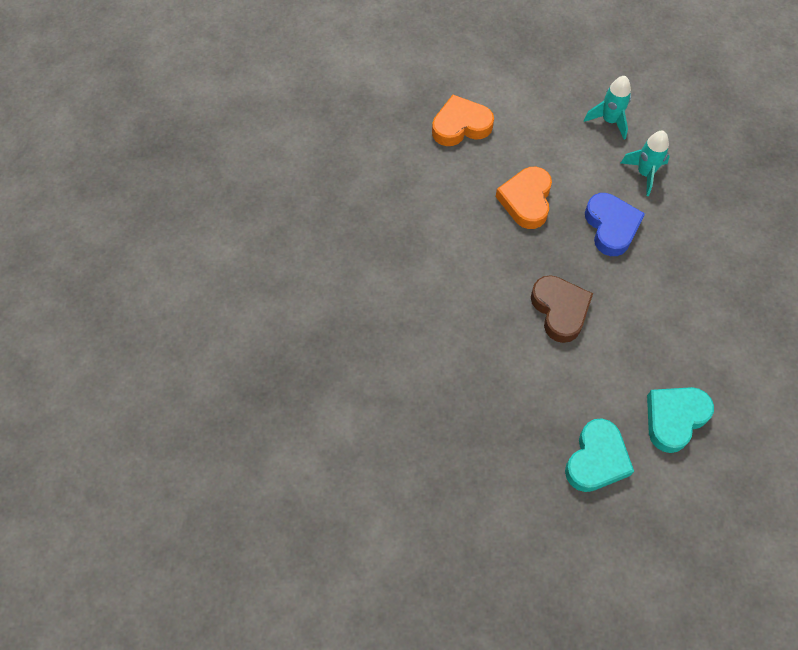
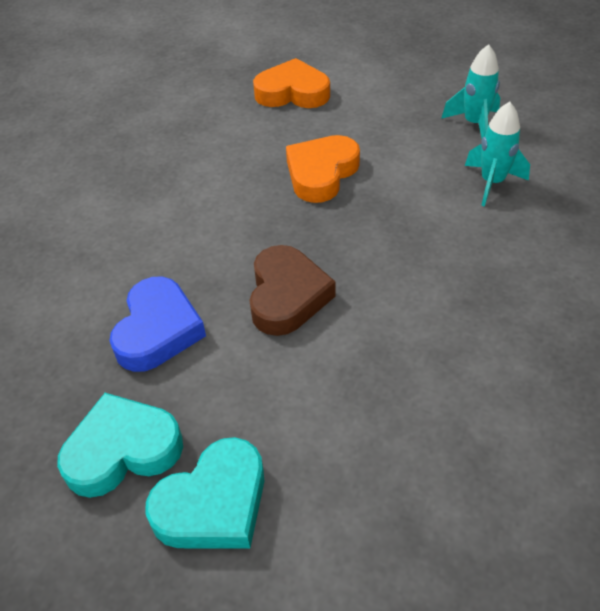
camera: 25 degrees right, 15 degrees down
blue heart [585,193,645,256] -> blue heart moved to [109,277,206,372]
turquoise heart [647,387,714,453] -> turquoise heart moved to [57,393,183,498]

